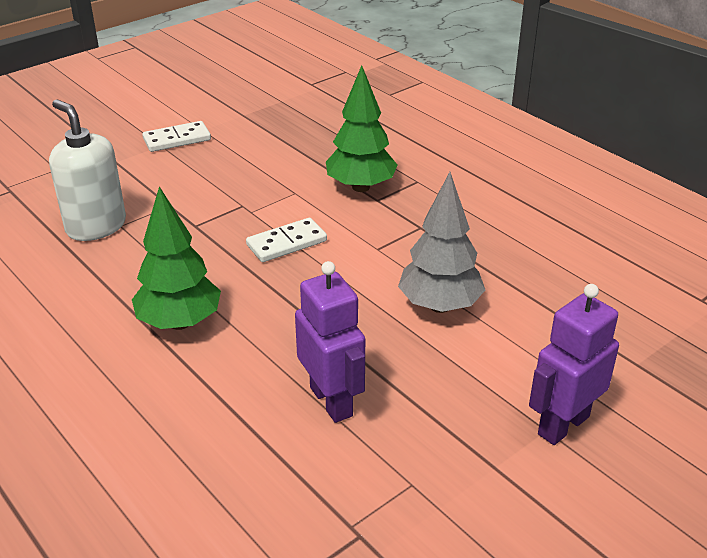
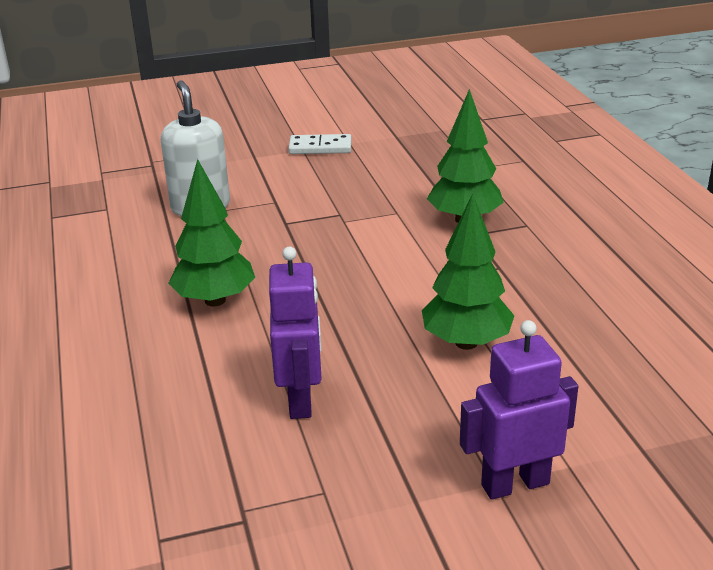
camera: 25 degrees right, 5 degrees down
white domino [246,218,327,262] -> none
grey tree [398,172,485,313] -> green tree [422,194,515,350]

